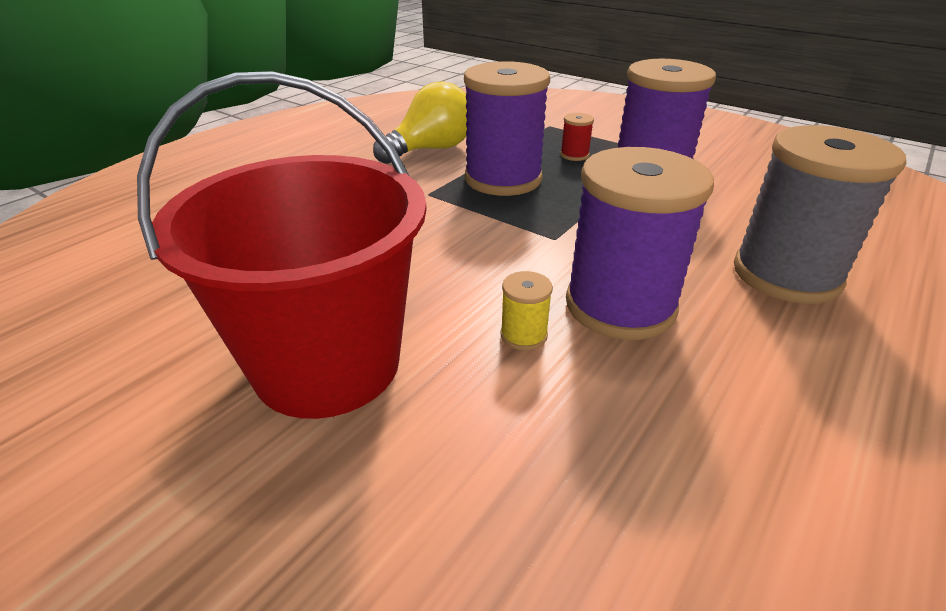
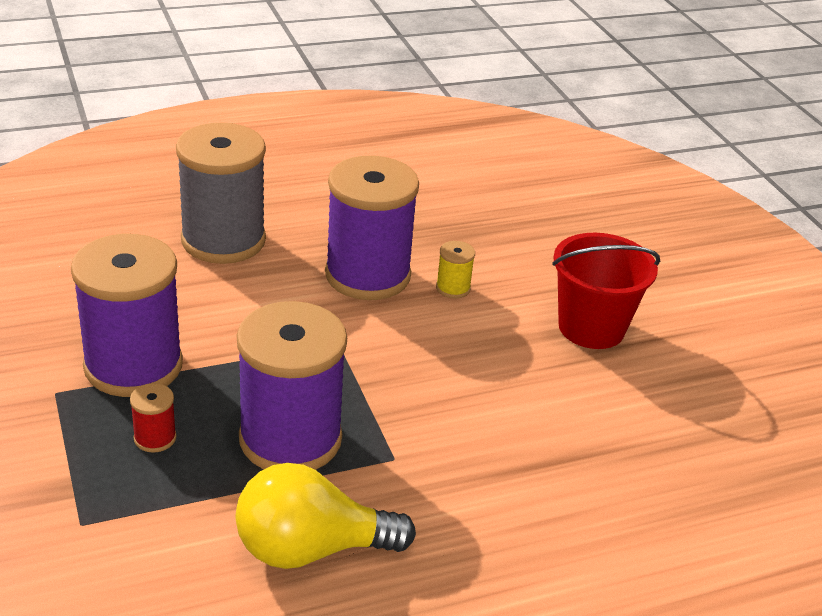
camera: 150 degrees left, 0 degrees up
red bucket [137,71,427,419] -> red bucket [552,233,660,349], size x0.65

